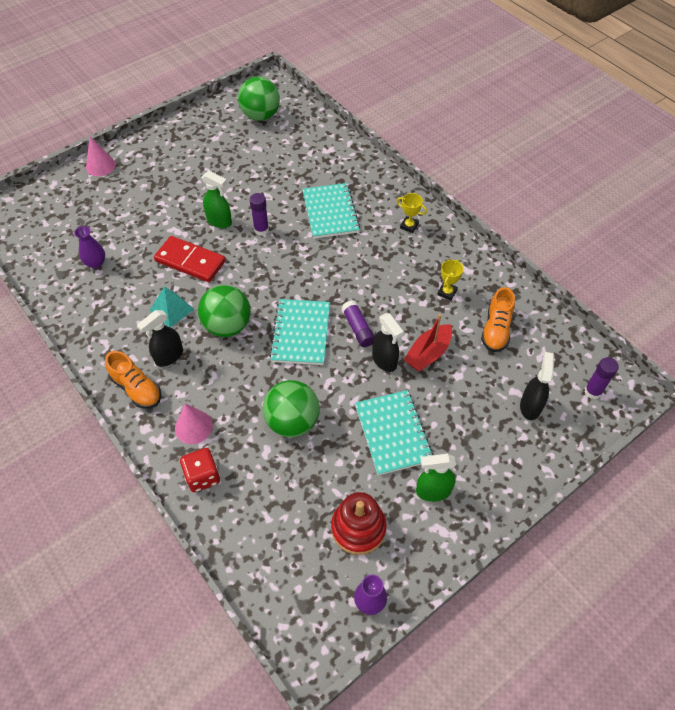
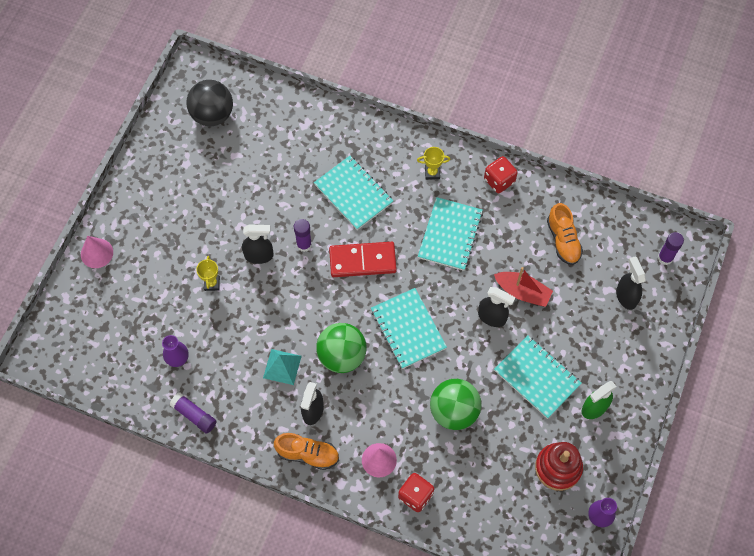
camera: 30 degrees left, 10 degrees up
red domino [154,236,225,282] -> red domino moved to [329,242,397,277]
green spray bottle [201,171,232,228] -> black spray bottle [242,224,274,264]
green ball [238,77,280,121] -> black ball [186,80,233,126]
purple glue stick [342,300,374,347] -> purple glue stick moved to [170,393,217,434]
red boat [404,314,452,372] -> red boat turned 75 degrees counterclockwise [494,267,553,307]
yellow trophy [437,260,464,300] -> yellow trophy moved to [196,256,220,291]
none -> turquoise notebook [418,197,483,271]
none -> red dice [484,156,518,193]

